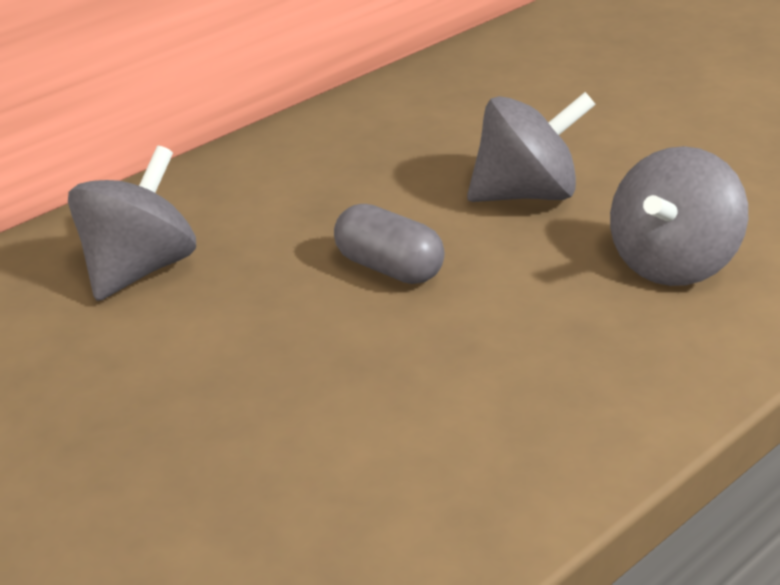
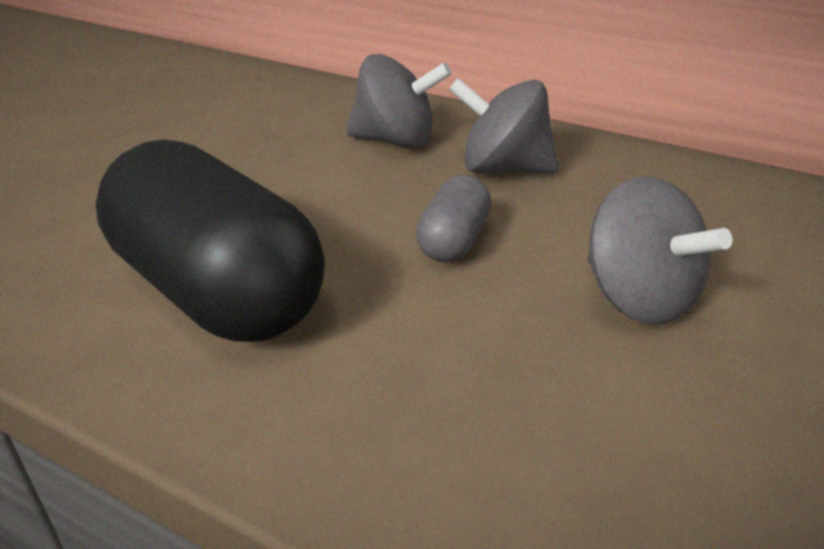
camera: 70 degrees right, 0 degrees up
grey spinning top [610,146,748,286] -> grey spinning top moved to [449,78,559,174]
none -> black capsule [96,139,325,342]

